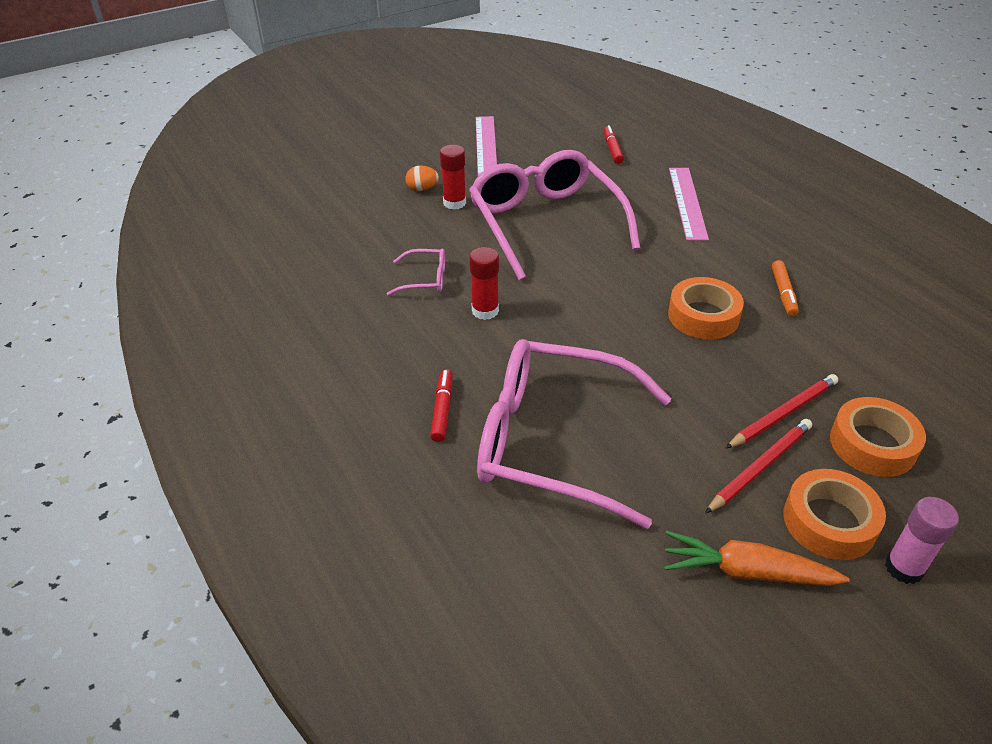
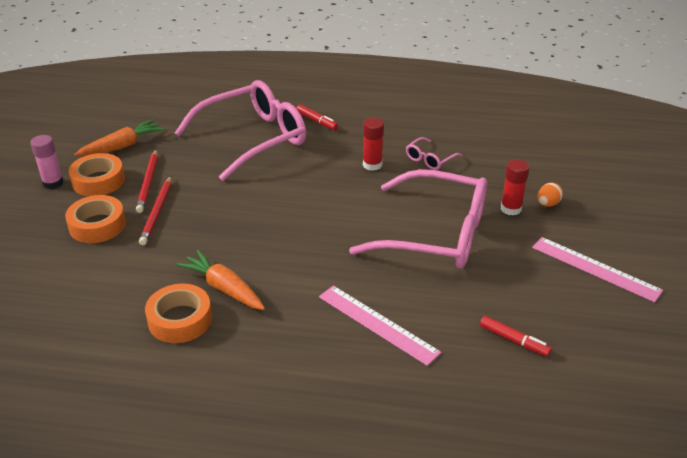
camera: 130 degrees right, 5 degrees down
orange tape [668,277,744,339] -> orange tape moved to [145,284,212,343]
orange marker [772,260,799,316] -> orange carrot [176,250,265,310]

